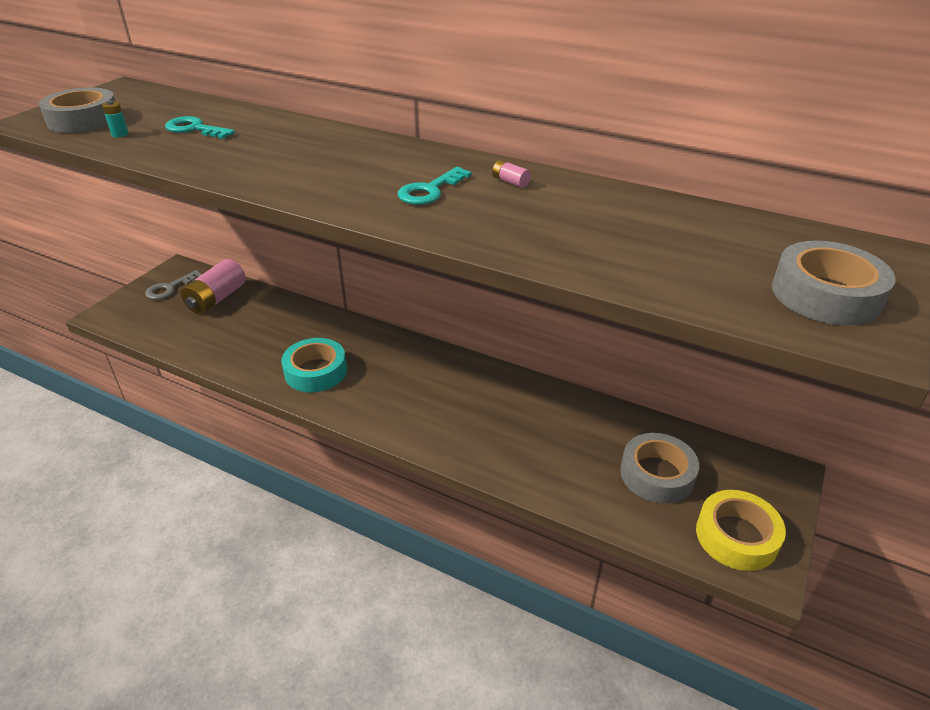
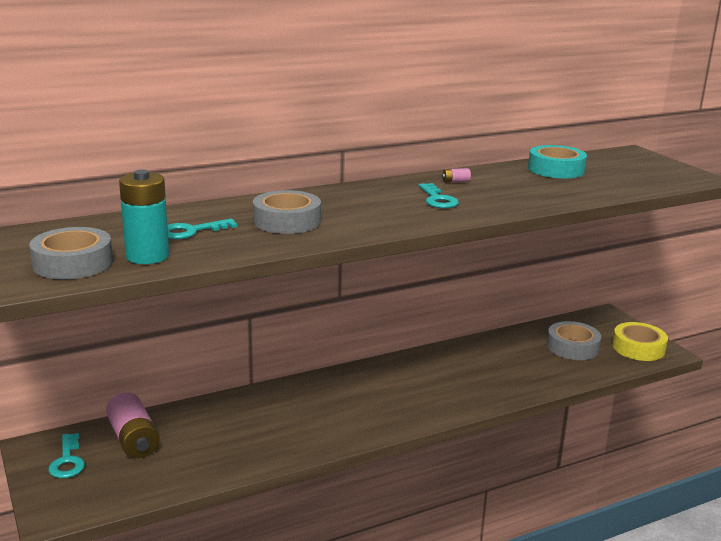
camera: 55 degrees left, 15 degrees down
turquoise battery [102,100,129,138] -> turquoise battery [119,170,169,264], size x2.49
grey key [145,270,202,300] -> turquoise key [49,433,85,478]
turquoise tape [281,338,347,392] -> turquoise tape moved to [528,145,587,178]
grey tape [772,241,896,325] -> grey tape moved to [253,190,321,234]

